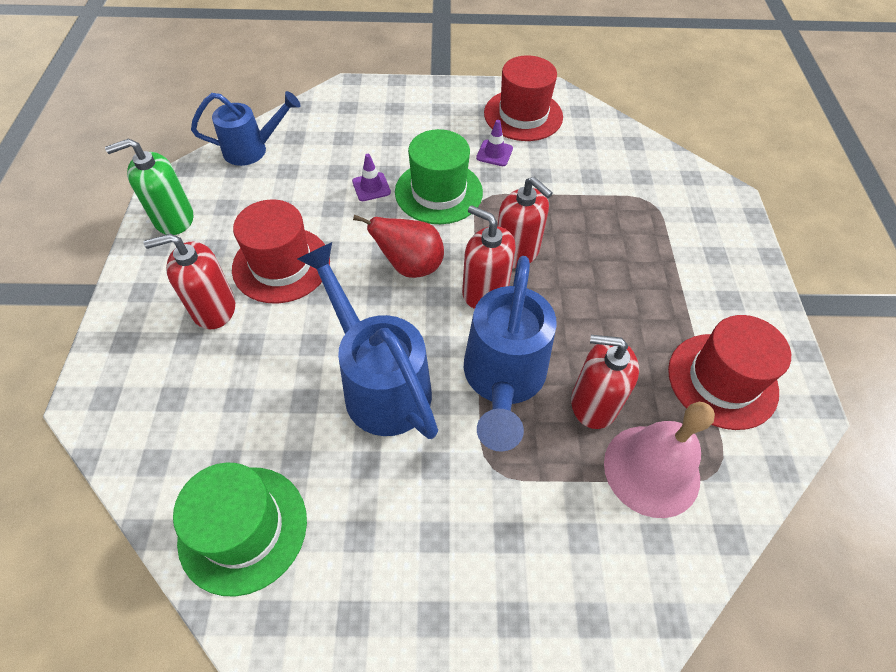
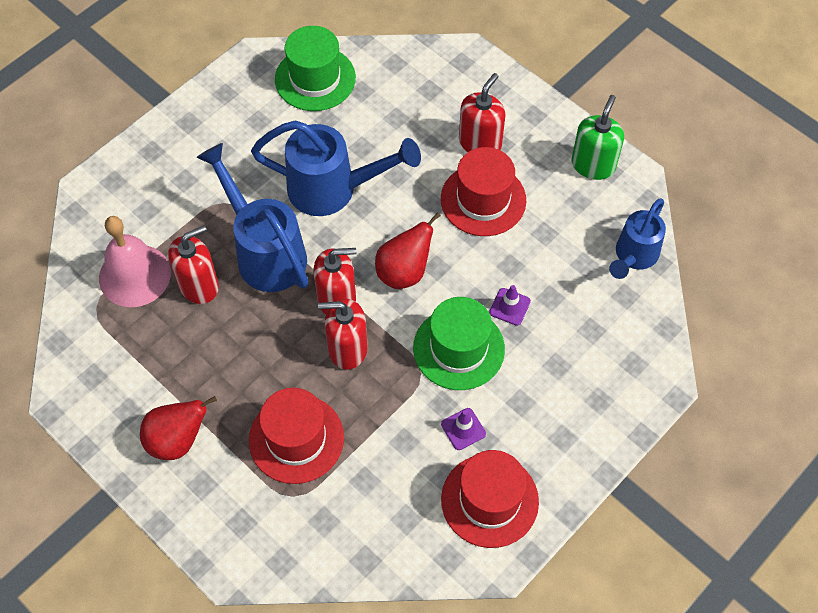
camera: 135 degrees right, 5 degrees up
red hat [668,315,791,430] -> red hat moved to [249,388,344,484]
none -> red pear [140,396,217,460]

